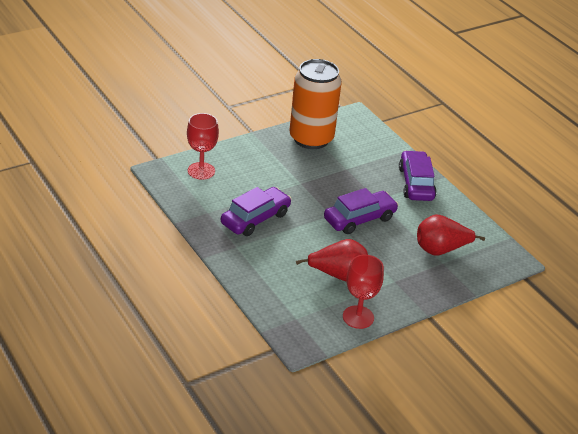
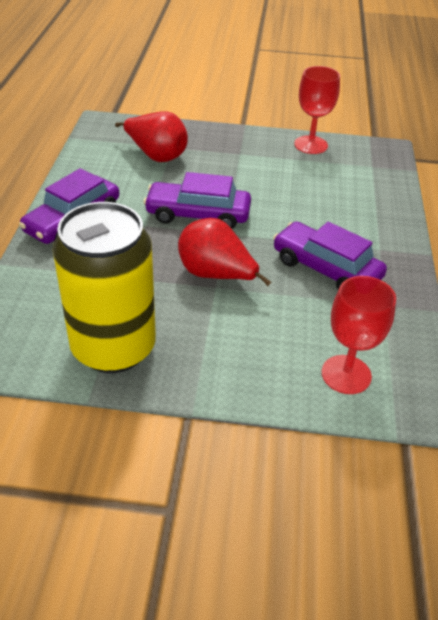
camera: 140 degrees left, 5 degrees up
purple car [221,187,291,236] -> purple car turned 45 degrees clockwise [273,222,387,290]
orange can [290,59,342,149] -> yellow can [53,202,156,373]
red pear [296,239,368,282] -> red pear moved to [178,218,272,286]

